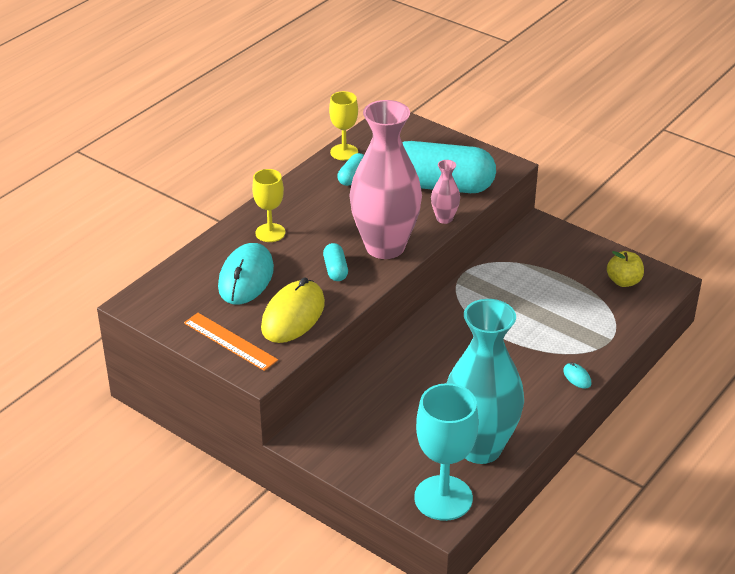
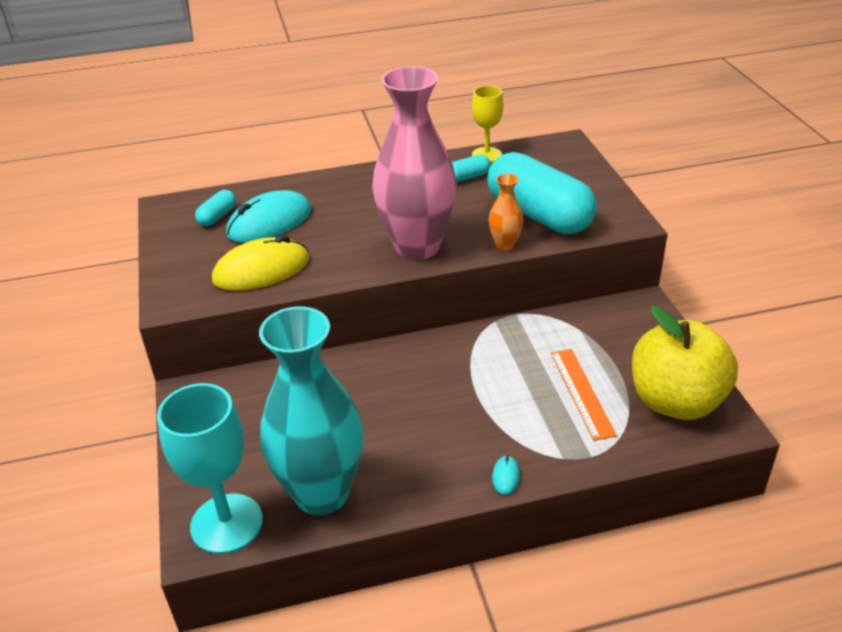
camera: 40 degrees right, 0 degrees up
orange ruler [184,313,278,371] -> orange ruler moved to [551,349,617,441]
yellow goblet [252,169,285,242] -> none
turquoise capsule [323,243,348,281] -> turquoise capsule moved to [195,190,236,226]
pink vase [431,160,460,224] -> orange vase [489,173,524,251]
yellow apple [607,251,644,287] -> yellow apple [632,306,738,420], size x2.08

